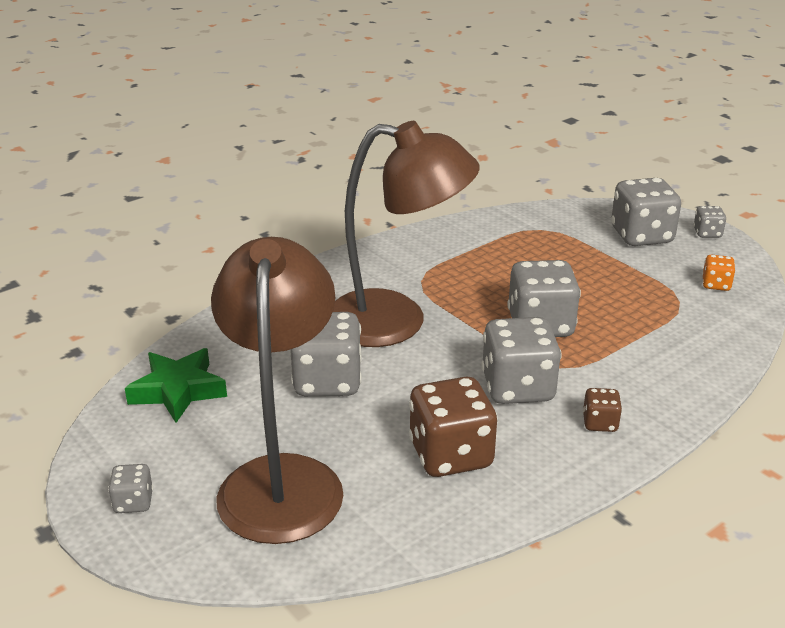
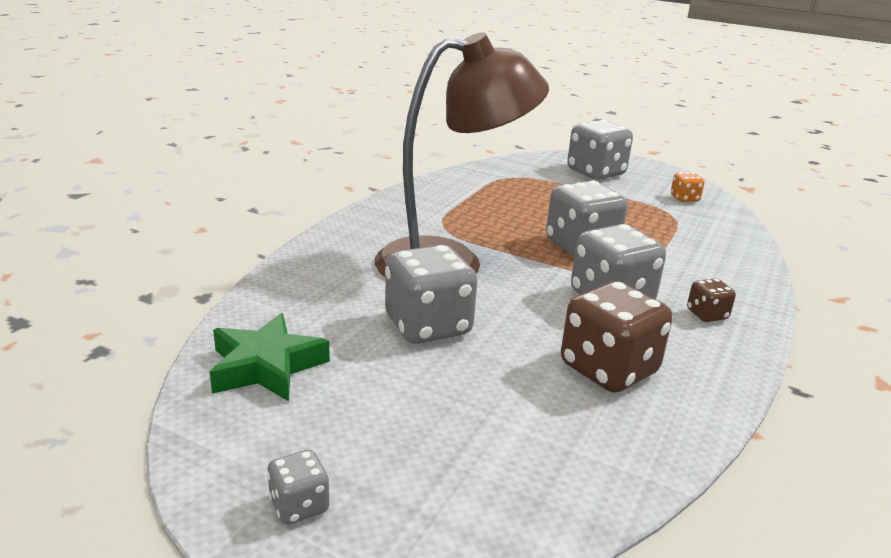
camera: 25 degrees left, 5 degrees down
brown lamp [211,237,343,544] -> none
grey dice [693,206,726,238] -> none

